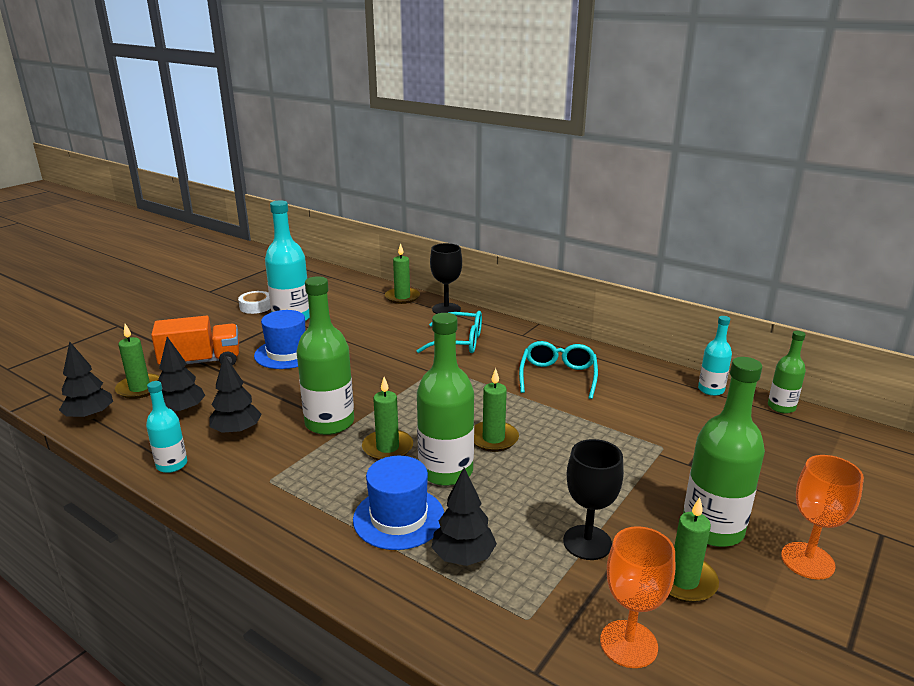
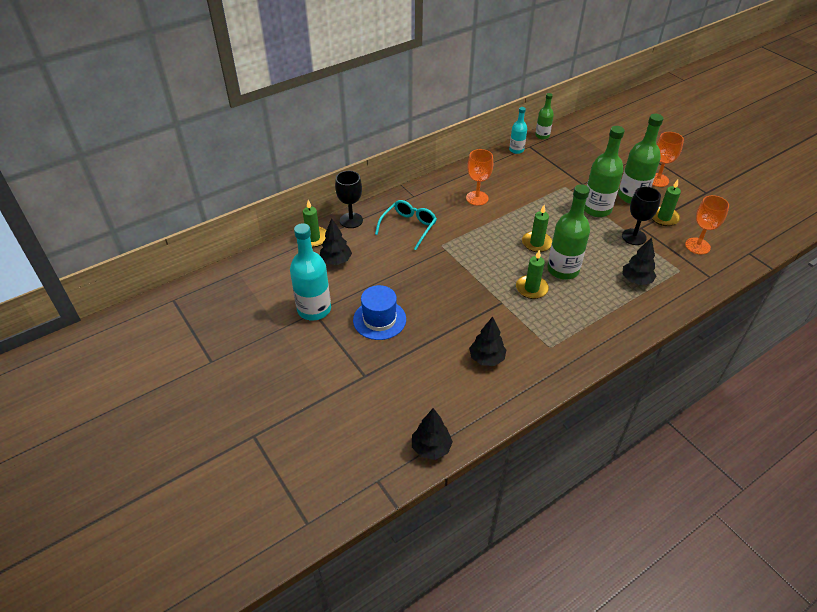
camera: 70 degrees left, 20 degrees up
green candle [115,324,160,399] -> none
turquoise bottle [146,381,187,473] -> none
orange truck [151,316,239,366] -> none
black tree [158,337,206,414] -> black tree moved to [320,218,352,265]
white tape [238,291,271,314] -> none
green bottle [296,276,354,435] -> green bottle moved to [584,126,625,217]
blue hat [353,456,444,550] -> none
turquoise glasses [519,341,598,399] -> orange goblet [466,149,493,206]

